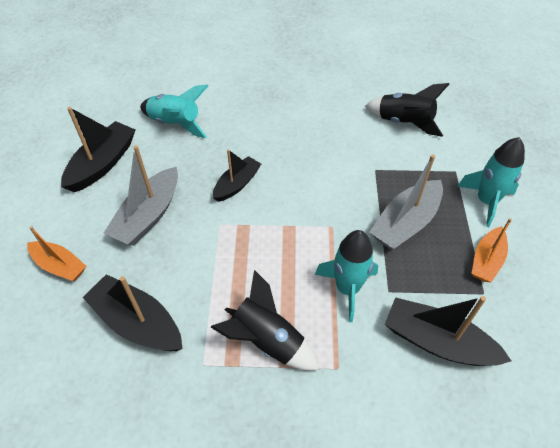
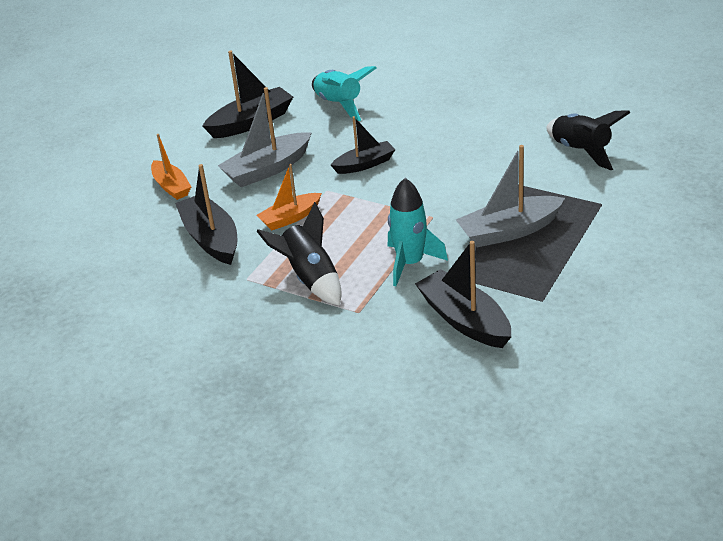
camera: 30 degrees right, 15 degrees down
turquoise rocket [457,137,525,227] -> none
orange boat [471,218,512,282] -> orange boat moved to [256,164,322,230]

